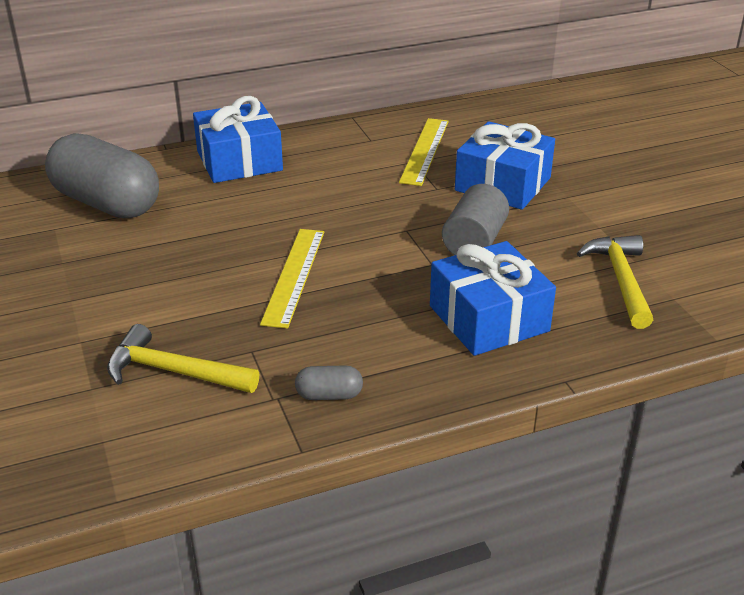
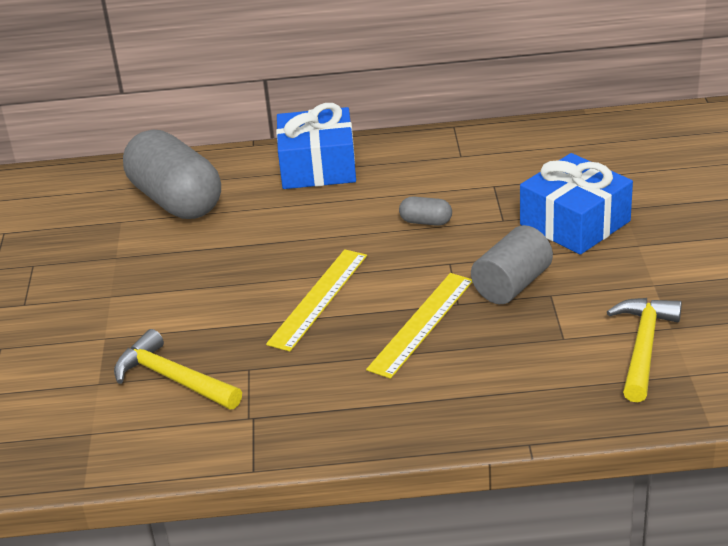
camera: 20 degrees right, 0 degrees up
grey capsule [295,365,363,400] -> grey capsule moved to [399,196,452,226]
yellow ruler [399,118,449,186] -> yellow ruler moved to [366,273,472,379]
blue gift [430,241,556,356] -> none

